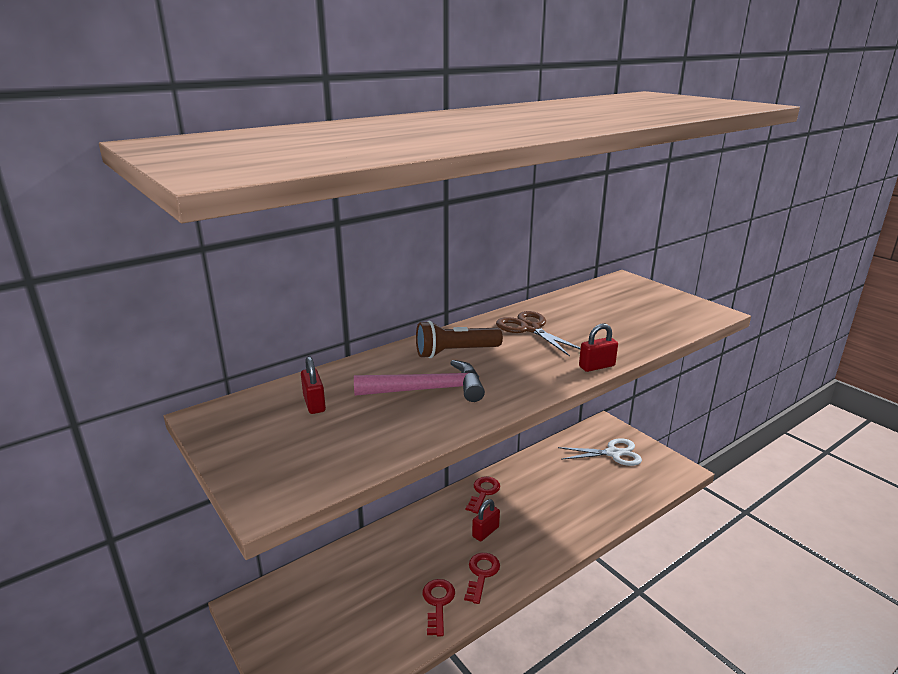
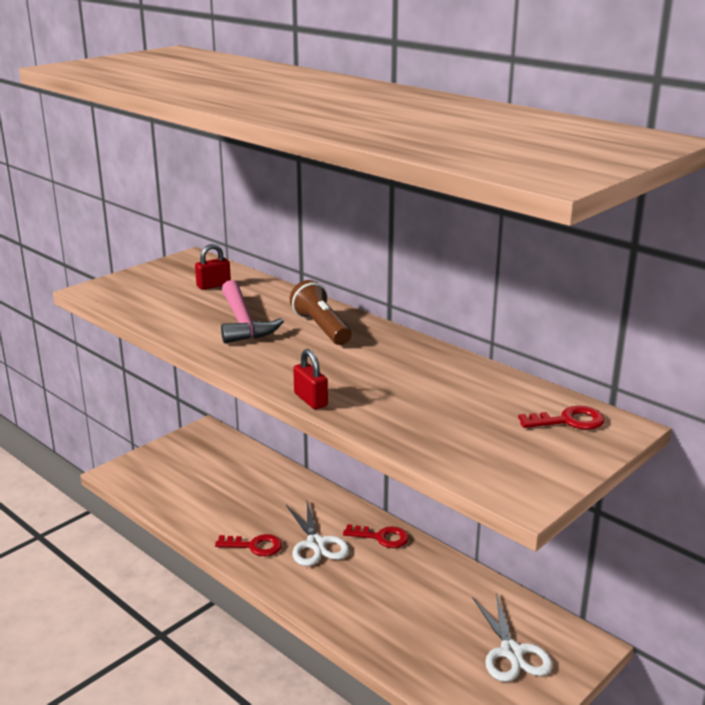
camera: 80 degrees right, 0 degrees up
red key [423,579,455,636] -> red key moved to [518,406,605,430]
red padlock [472,499,500,542] -> white scissors [286,501,349,566]
brown scissors [496,311,581,356] -> none

